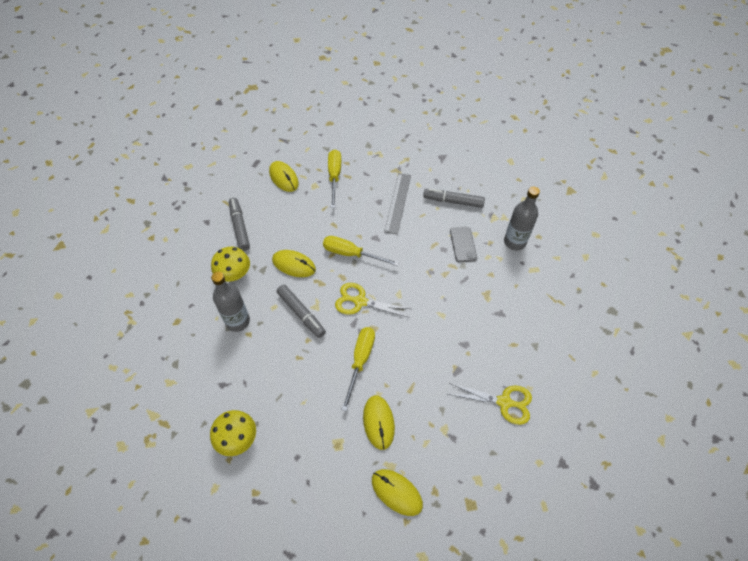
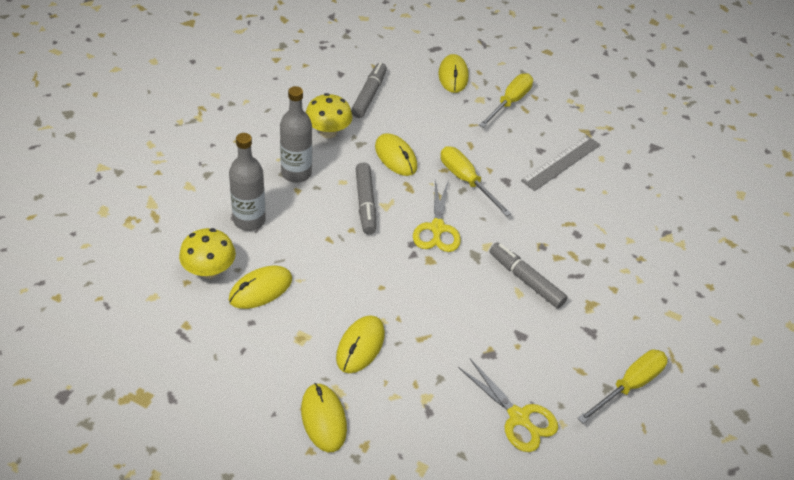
camera: 30 degrees right, 10 degrees down
yellow scissors [335,283,411,318] -> yellow scissors turned 135 degrees counterclockwise [413,179,461,252]
yellow screwdriver [341,327,375,411] -> yellow screwdriver moved to [577,349,668,424]
grey marker [423,188,485,208] -> grey marker moved to [489,242,568,309]
grey phone [450,227,477,262] -> none
grey bottle [504,187,540,251] -> grey bottle moved to [229,133,266,231]
none -> yellow mouse [229,266,292,309]

